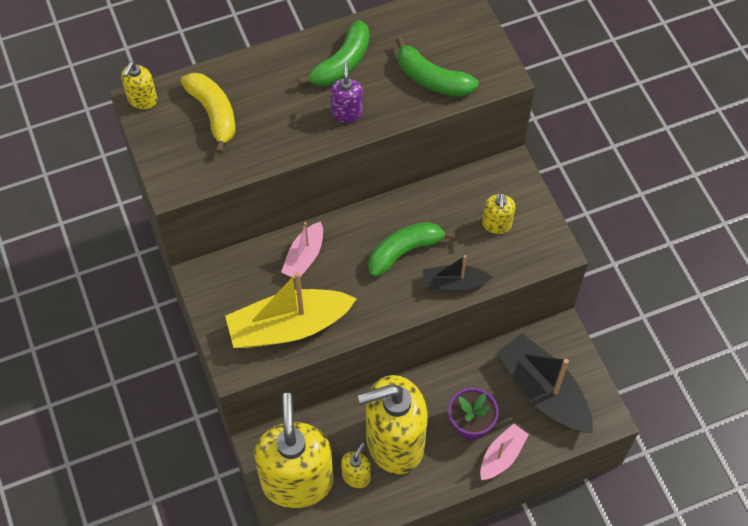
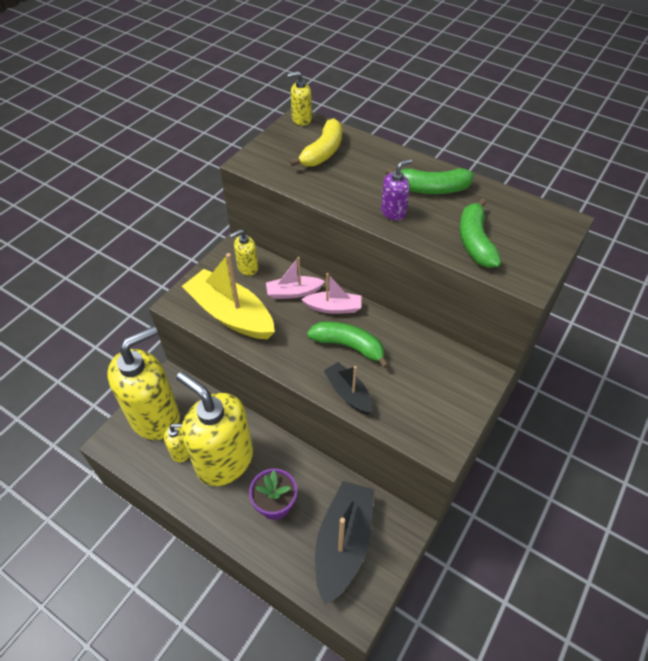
camera: 55 degrees right, 10 degrees down
pink boat [480,423,529,480] -> pink boat moved to [301,273,361,314]
yellow soap dispenser [482,193,516,234] -> yellow soap dispenser moved to [230,229,258,276]

